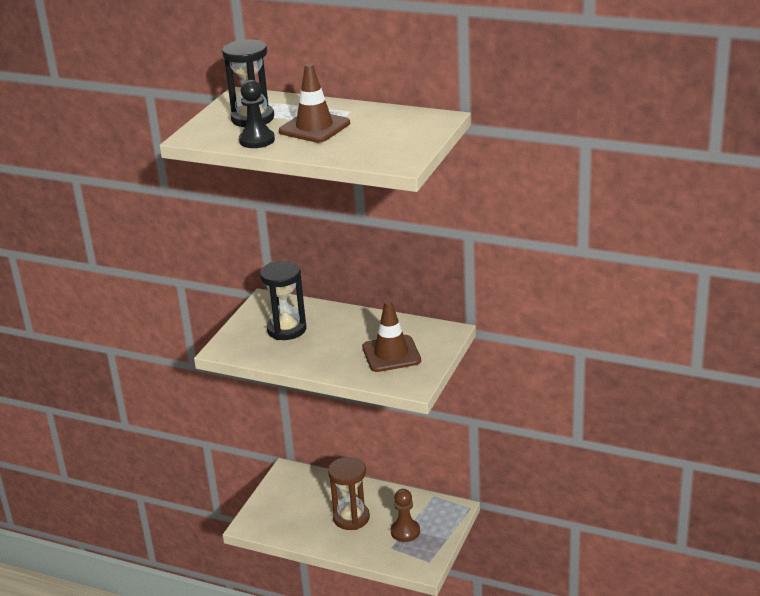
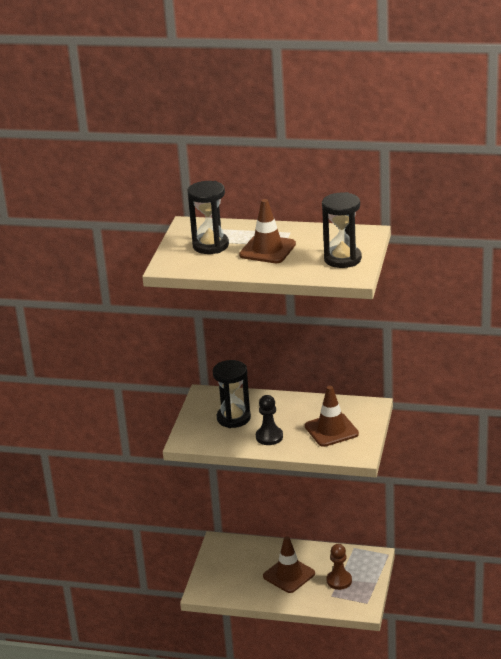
camera: 10 degrees left, 0 degrees up
black pawn [239,80,275,148] -> black pawn moved to [256,395,283,445]
brown hourglass [328,457,370,530] -> brown traffic cone [263,536,315,593]
none -> black hourglass [322,192,362,268]

